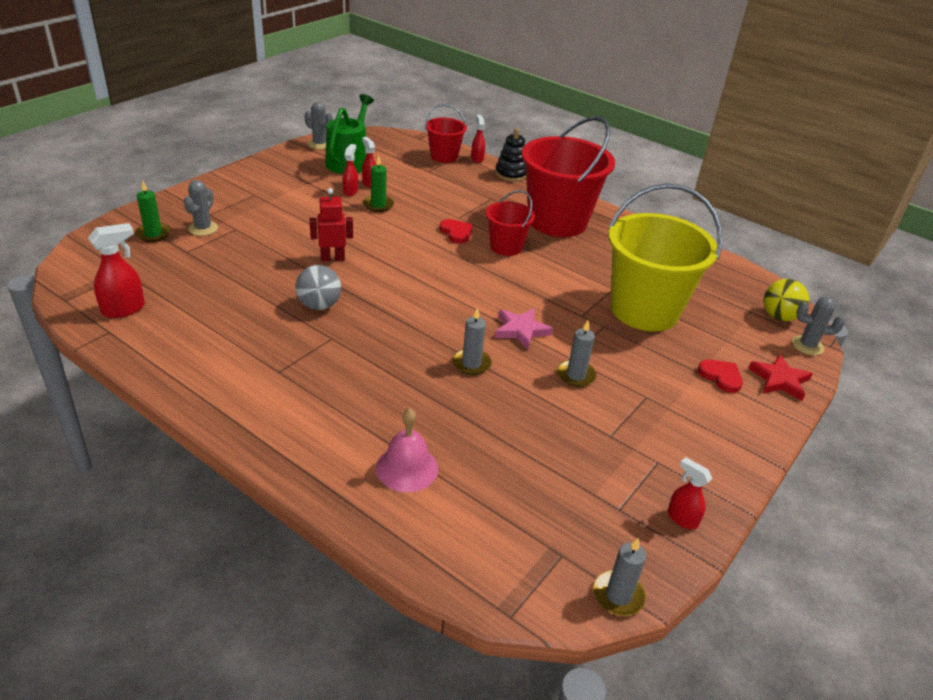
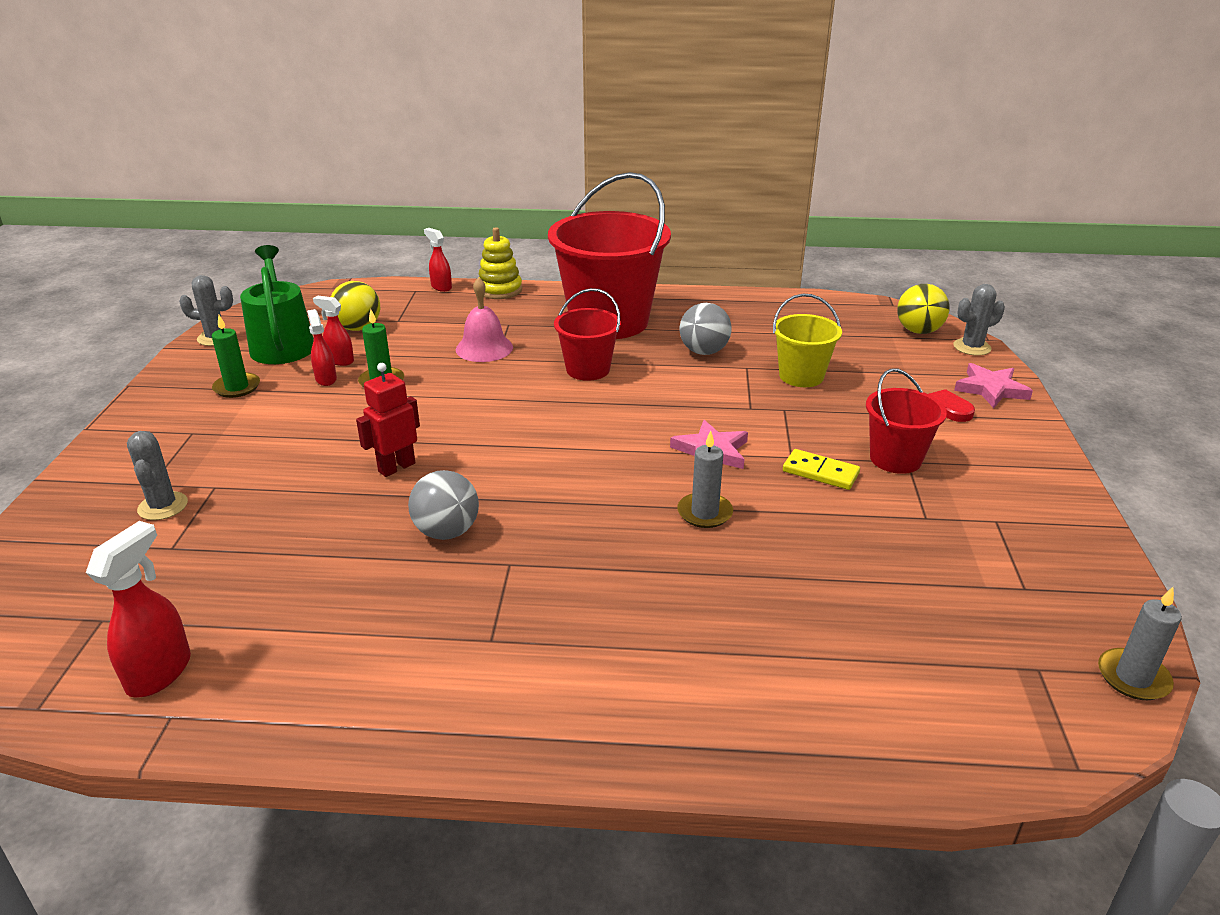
camera: 30 degrees left, 5 degrees down
green candle [135,181,171,242] -> green candle moved to [212,315,260,398]
pink bell [376,408,438,492] -> pink bell moved to [456,277,513,362]
red bucket [425,104,467,163] -> red bucket moved to [866,368,947,474]
red heart [439,219,473,244] -> none
black stacking toy [495,128,526,182] -> yellow stacking toy [479,227,522,299]
grey candle [557,320,597,387] -> yellow domino [783,449,860,490]
yellow bucket [609,183,722,331] -> yellow bucket [773,294,842,387], size x0.51
red spray bottle [668,457,713,529] -> none
red star [748,354,813,401] -> pink star [954,363,1033,408]
none -> yellow ball [331,281,380,331]
none -> grey ball [680,303,732,355]

